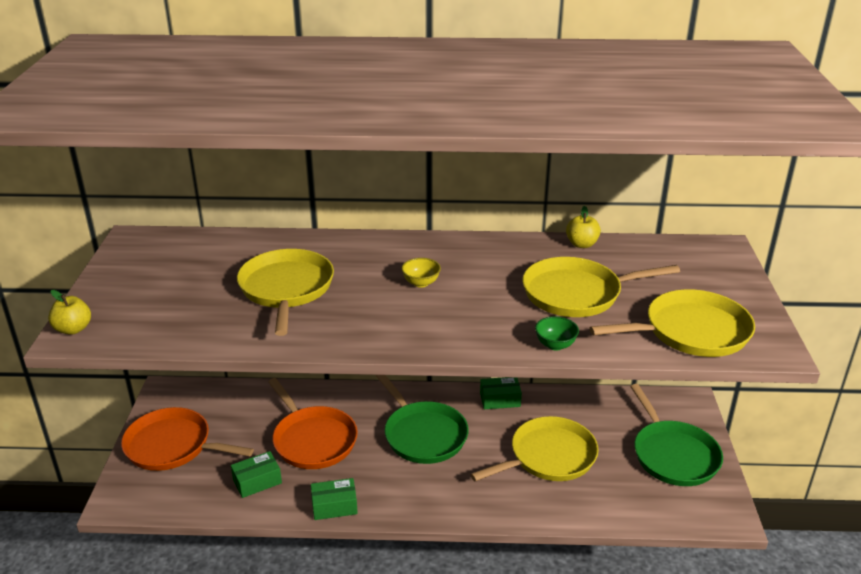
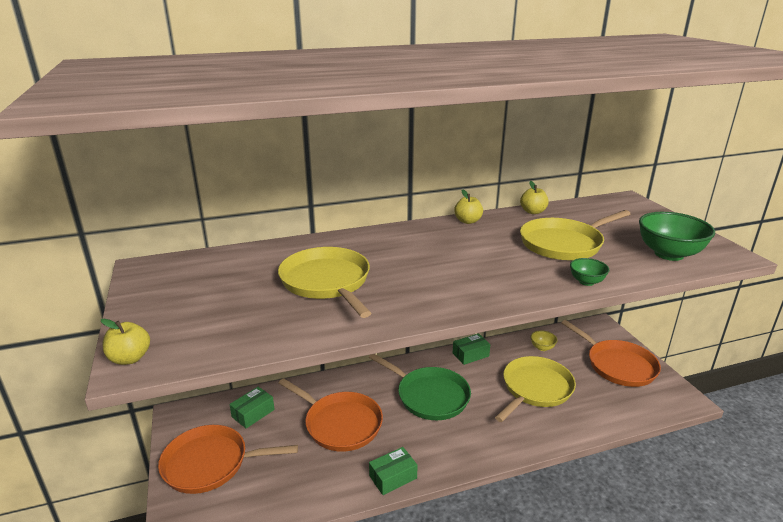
camera: 20 degrees left, 5 degrees down
green box [231,451,282,498] -> green box moved to [229,387,275,429]
yellow bowl [401,258,441,288] -> yellow bowl moved to [531,330,557,351]
yellow pan [590,289,755,357] -> green bowl [639,212,715,261]
green pan [630,384,723,486] -> orange pan [561,320,661,387]
none -> yellow apple [454,189,483,224]

